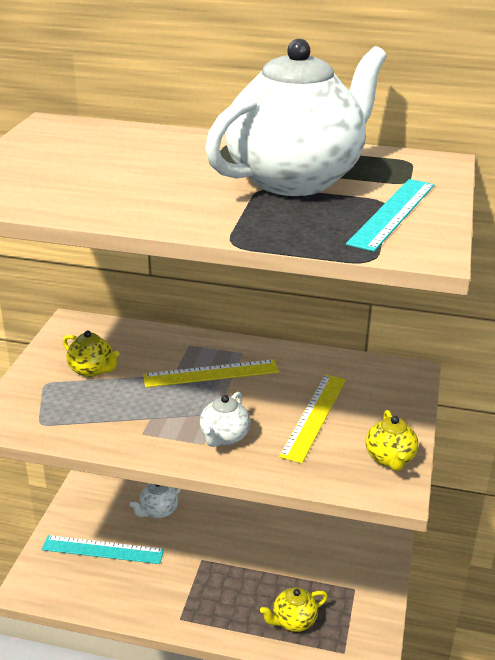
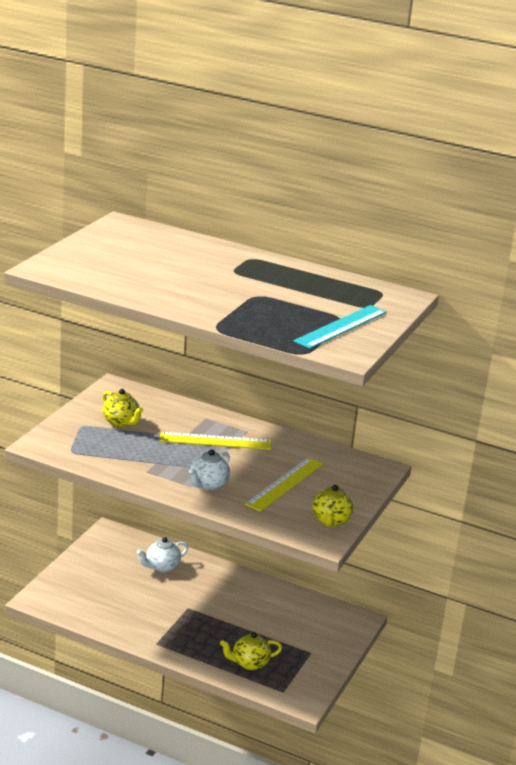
camera: 10 degrees right, 5 degrees down
turquoise ruler [41,535,164,564] -> none
white teapot [205,39,387,196] -> none

